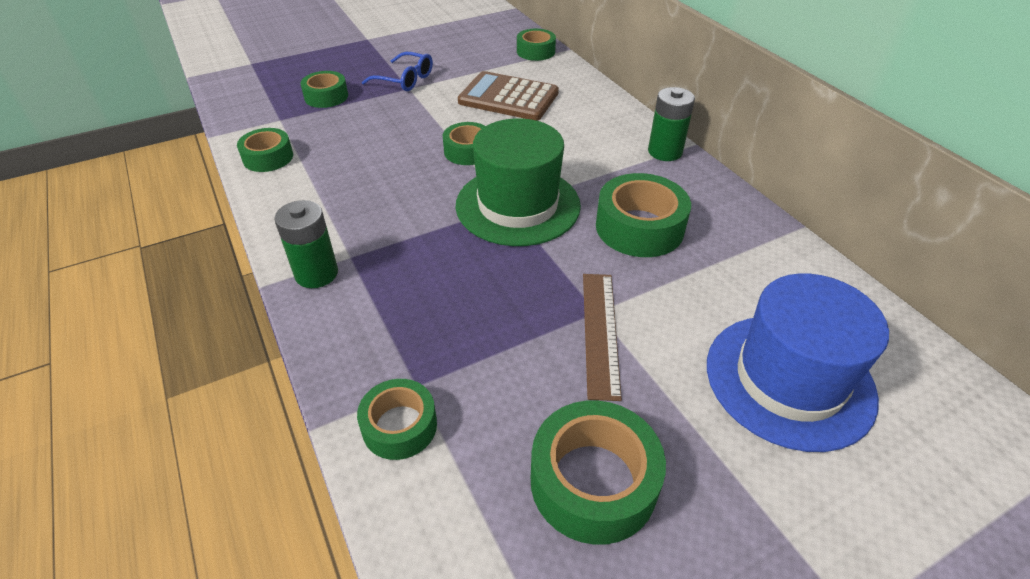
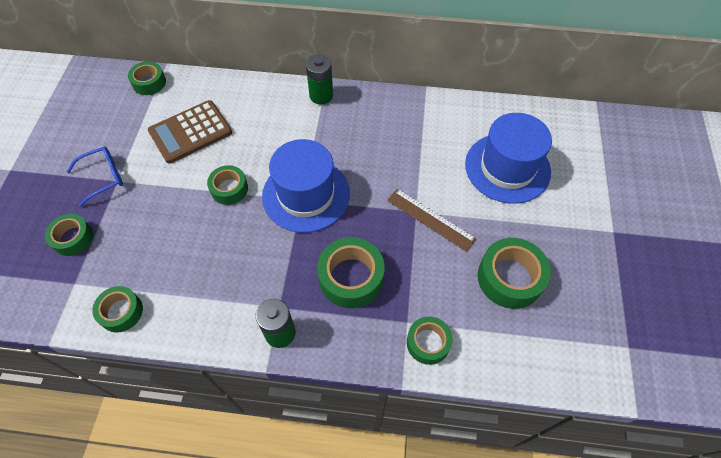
camera: 55 degrees left, 15 degrees up
green hat [456,118,581,246] -> blue hat [262,139,350,233]
green tape [596,173,691,257] -> green tape moved to [317,237,385,308]

